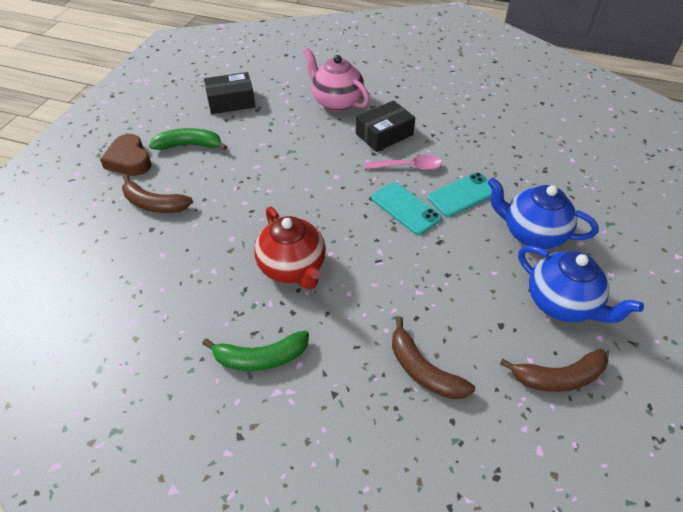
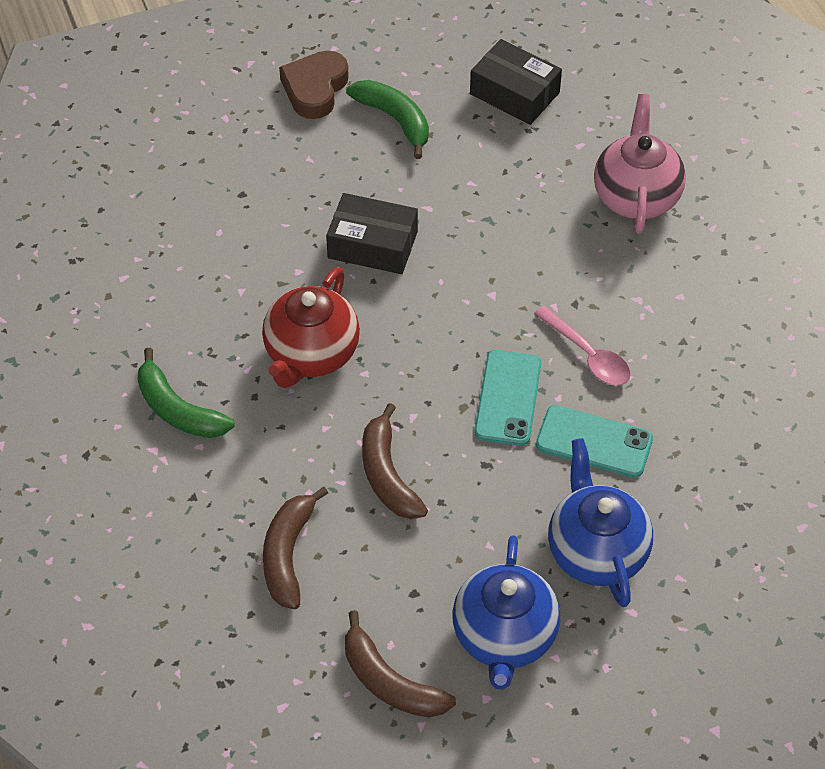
camera: 50 degrees right, 5 degrees up
brown banana [122,174,193,213] -> brown banana moved to [362,403,428,519]
black box [356,100,415,152] -> black box moved to [326,193,418,274]

